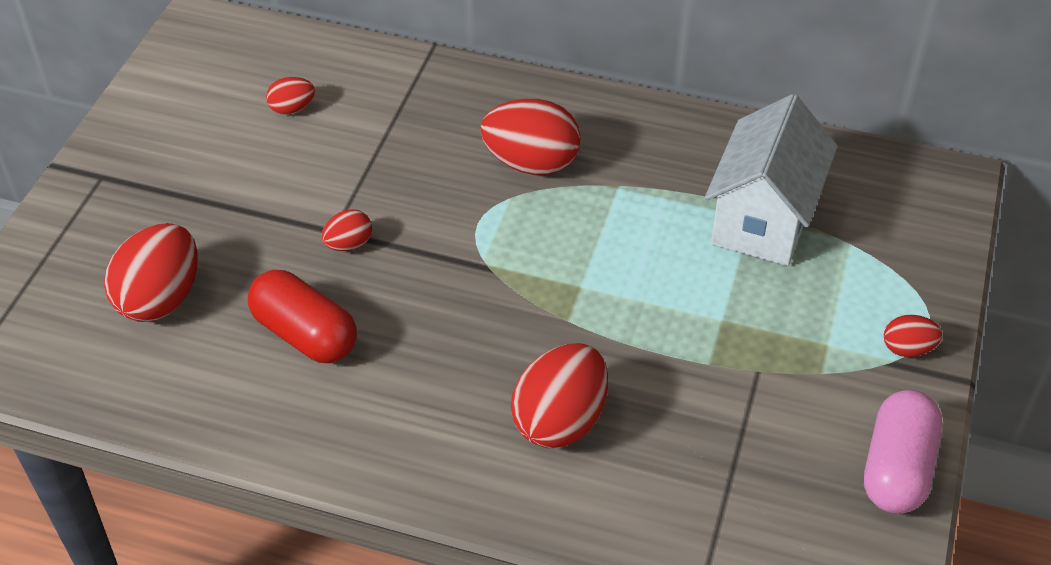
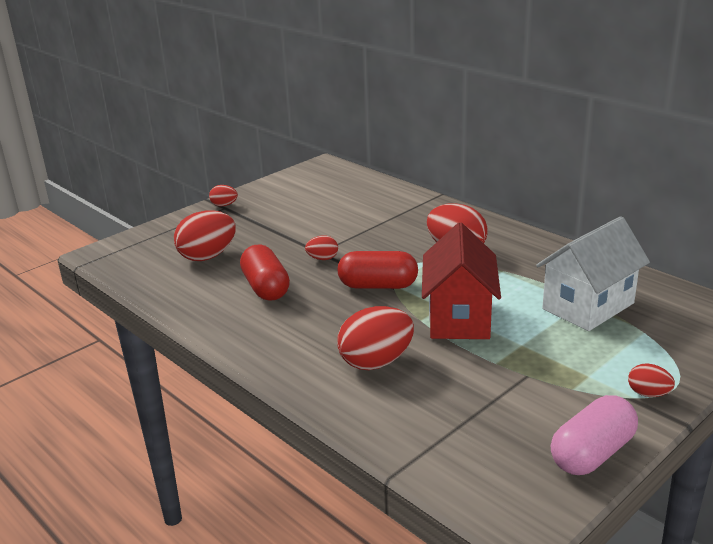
camera: 30 degrees right, 20 degrees down
red egg [266,77,315,115] -> red egg moved to [209,185,238,206]
none -> red capsule [337,251,418,289]
none -> red house [422,223,501,339]

